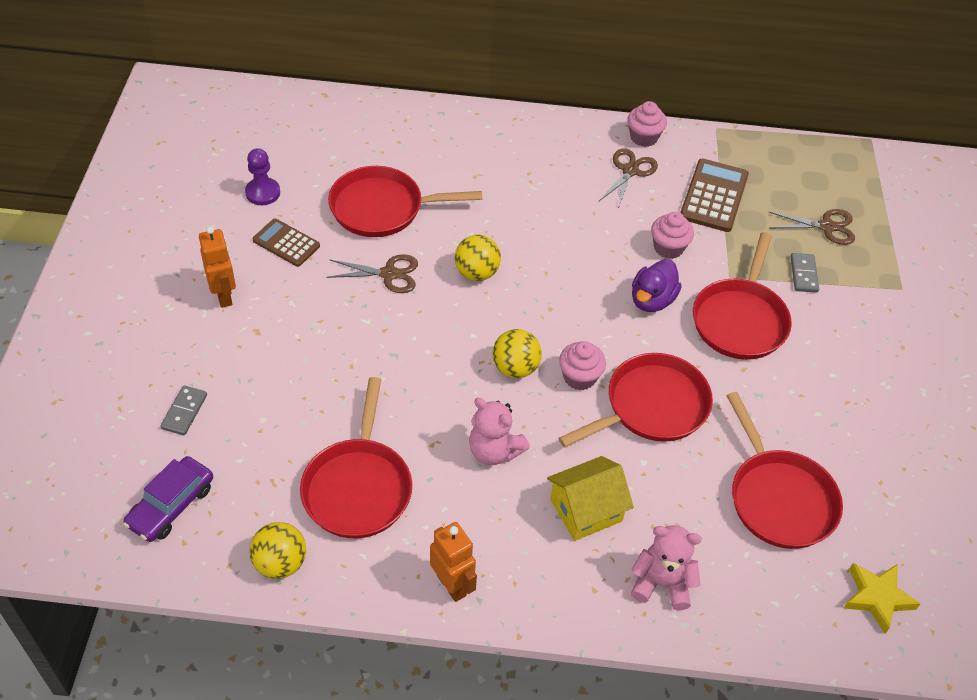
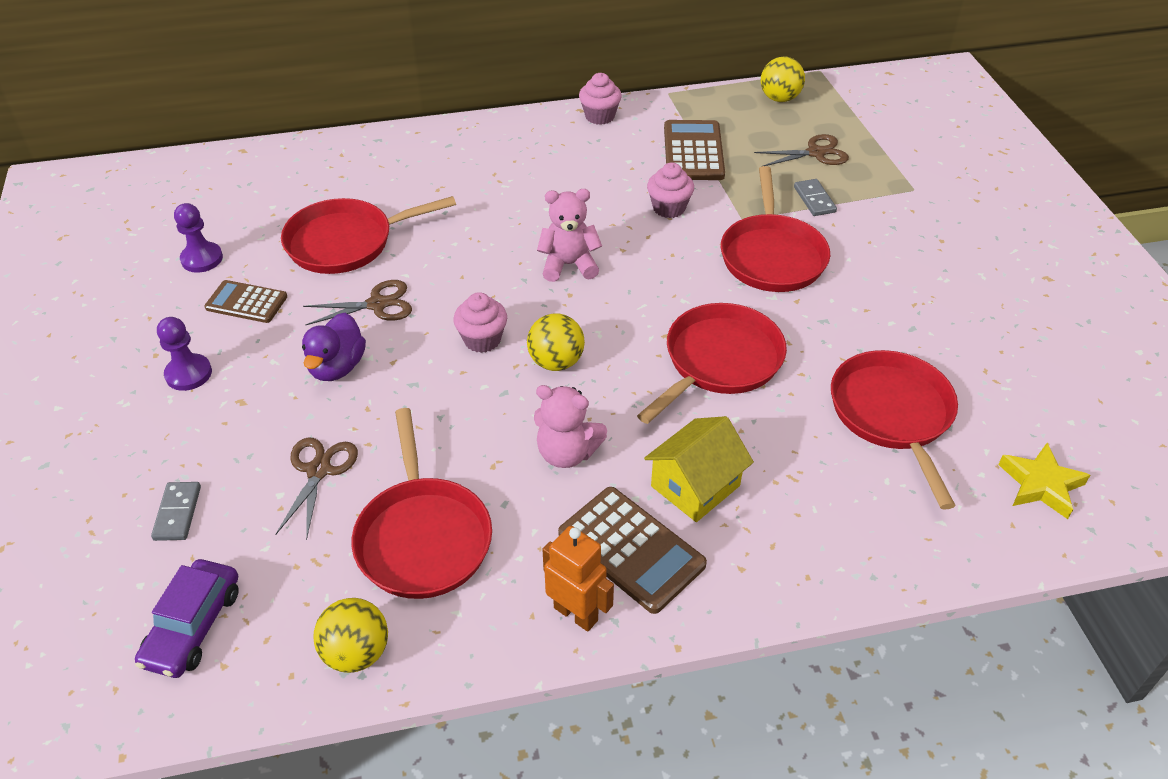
camera: 15 degrees left, 5 degrees down
orange robot [199,226,236,308] -> purple pawn [157,317,212,391]
yellow ball [455,235,501,281] -> yellow ball moved to [761,57,805,102]
pink cupcake [559,341,606,390] -> pink cupcake moved to [453,292,507,353]
brown scissors [599,149,658,209] -> brown scissors moved to [275,437,358,540]
pink teddy bear [631,525,702,610] -> pink teddy bear moved to [537,189,602,282]
purple duck [632,259,682,312] -> purple duck moved to [302,313,366,381]
red pan [726,392,843,549] -> red pan turned 150 degrees counterclockwise [831,350,958,510]
none -> brown calculator [558,487,707,614]

